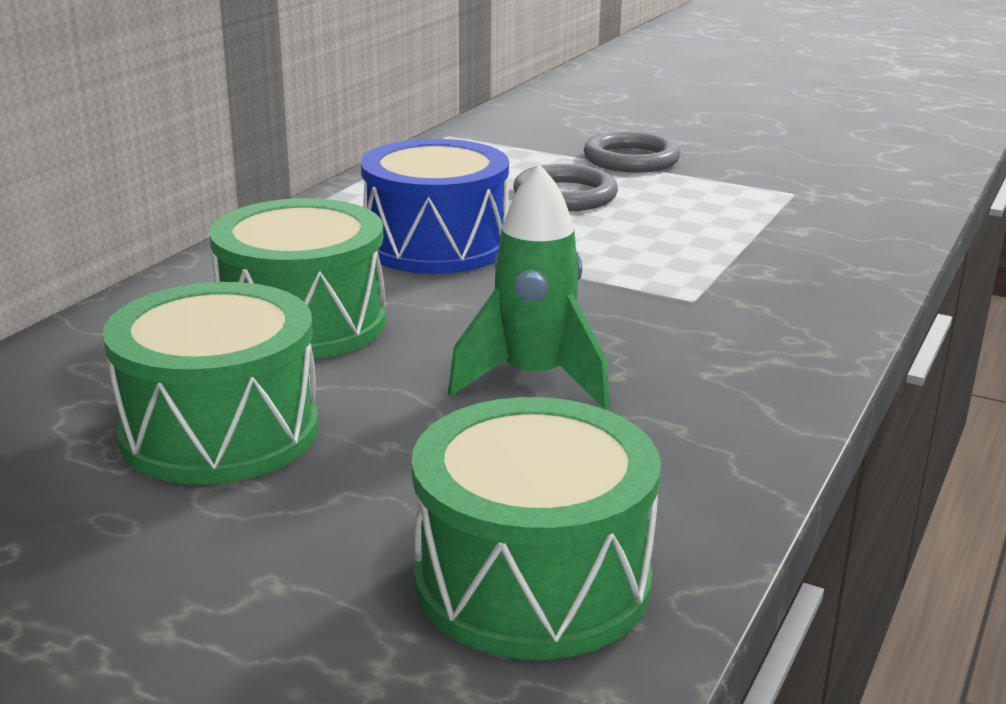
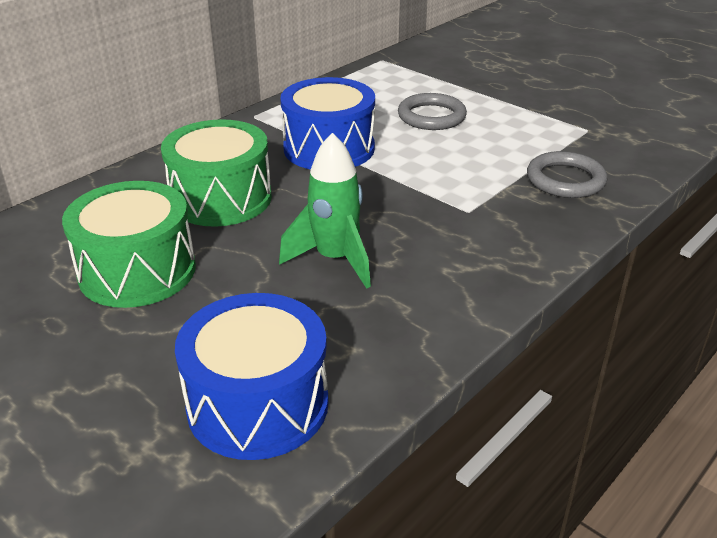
camera: 15 degrees right, 10 degrees up
green drum [412,397,661,660] -> blue drum [175,293,328,460]
grey ring [584,131,680,173] -> grey ring moved to [527,151,607,198]

